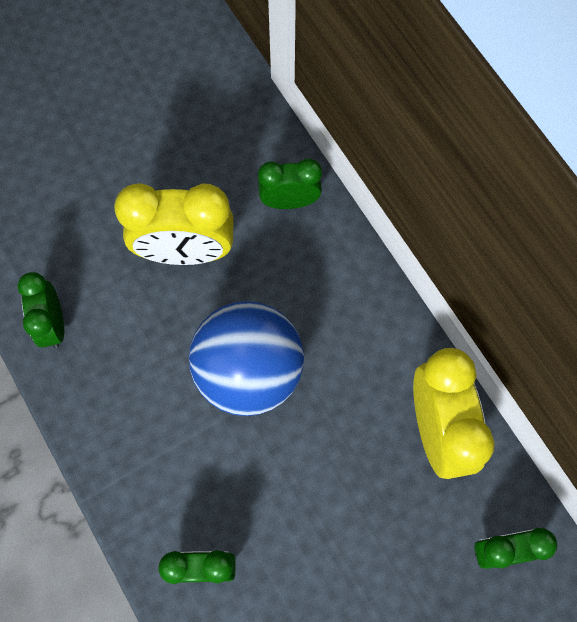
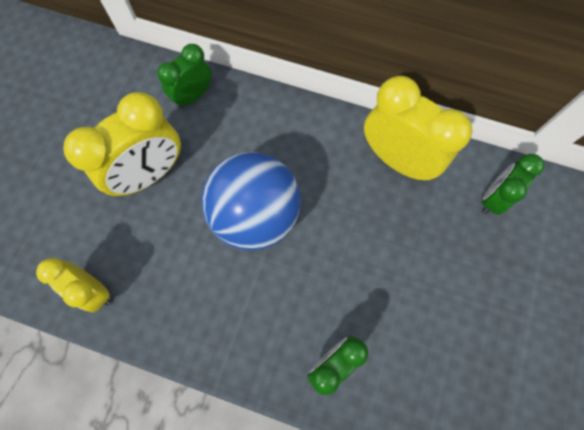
camera: 40 degrees left, 0 degrees up
green clock [17,272,64,348] -> yellow clock [36,258,111,312]

